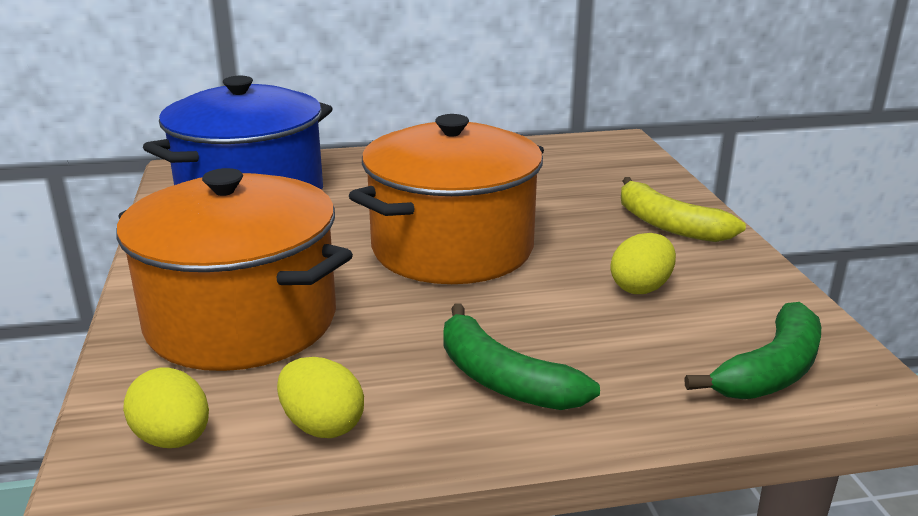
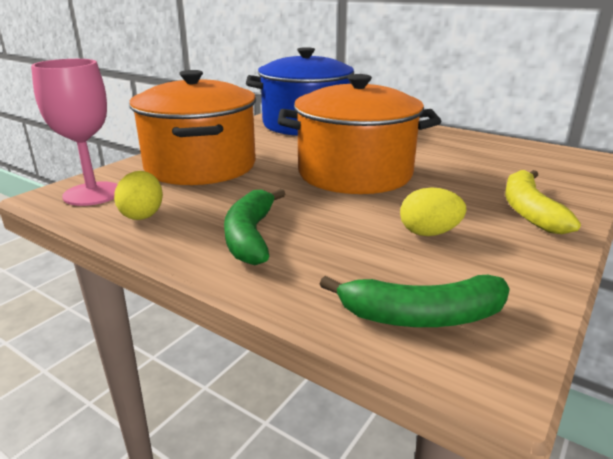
camera: 45 degrees right, 0 degrees up
yellow egg [123,368,209,448] -> pink goblet [31,59,118,206]

